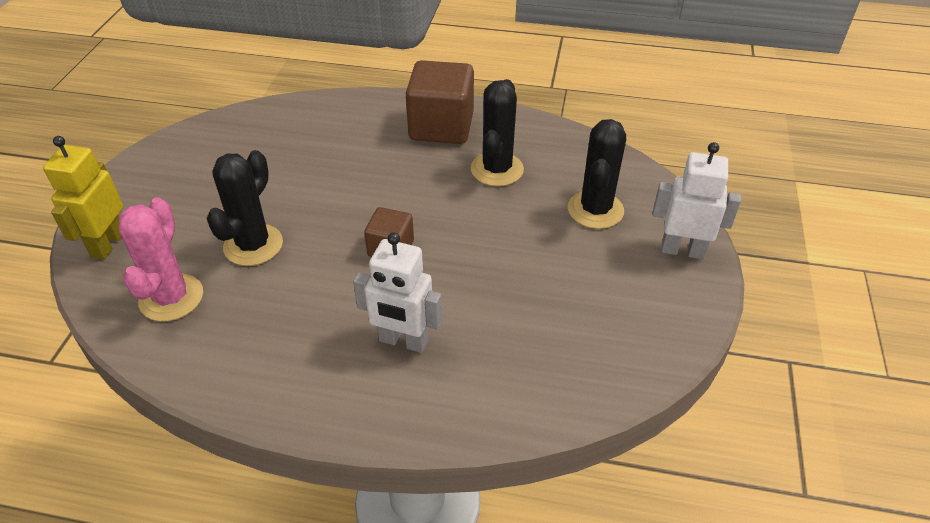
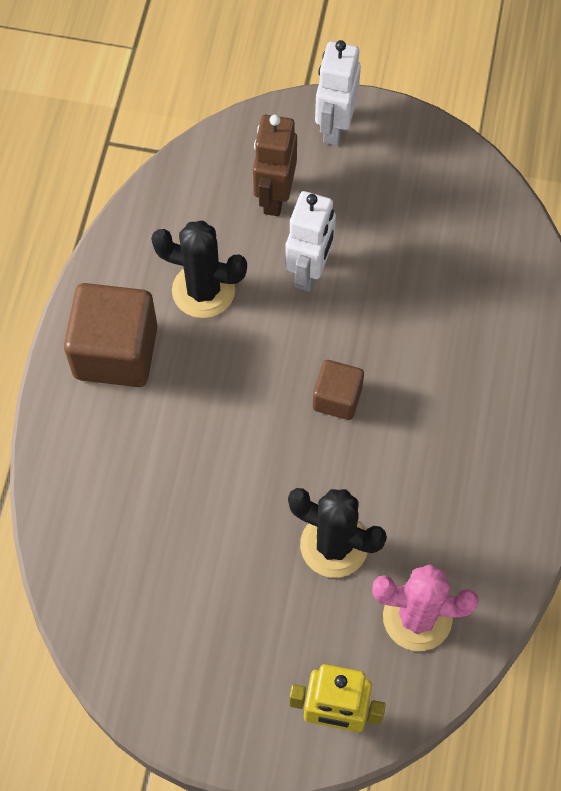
camera: 90 degrees left, 20 degrees up
white robot [353,232,442,353] -> white robot moved to [285,191,336,292]
black cactus [568,119,626,229] -> brown robot [253,115,297,216]

